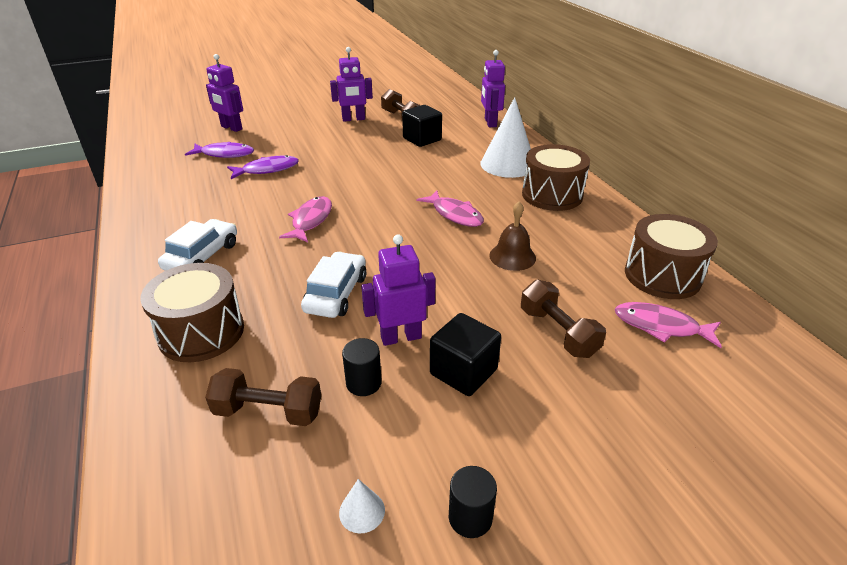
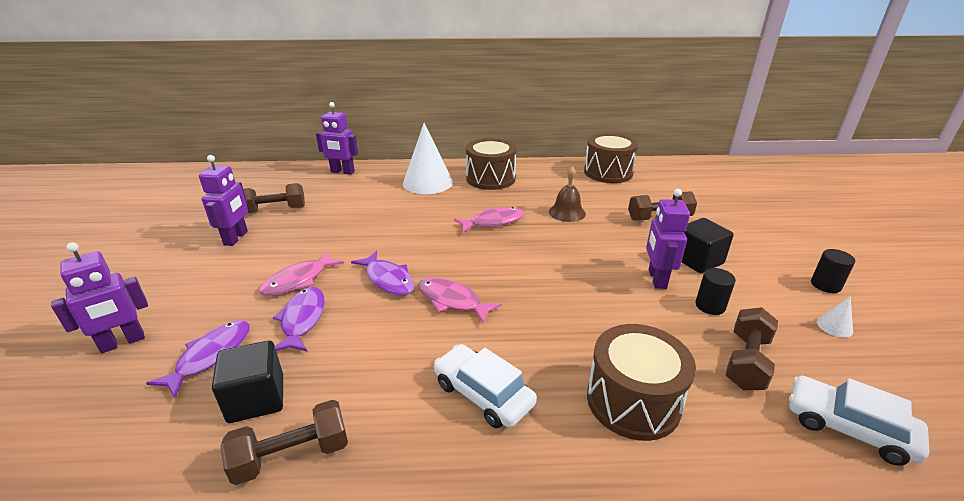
camera: 70 degrees left, 5 degrees down
white car [301,252,366,318] -> white car moved to [789,376,929,466]
black cube [402,105,442,147] -> black cube moved to [212,341,283,423]
pink fish [615,302,722,348] -> pink fish moved to [259,251,344,296]
none -> brown dumbbell [221,400,348,485]
none -> purple fish [351,251,415,296]

